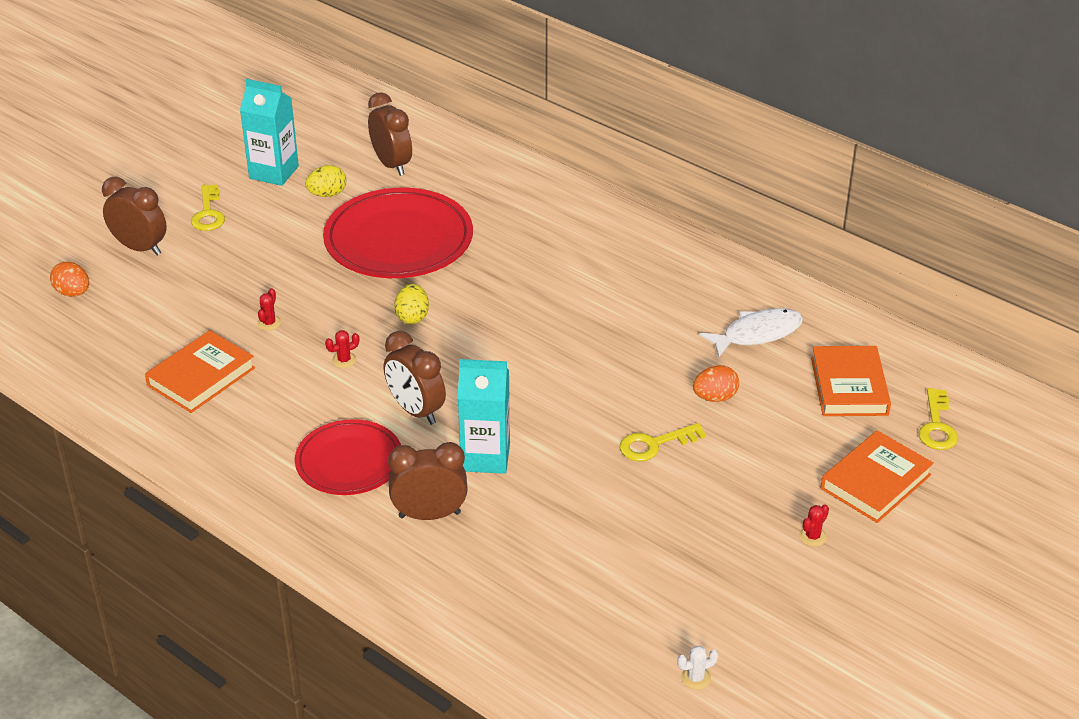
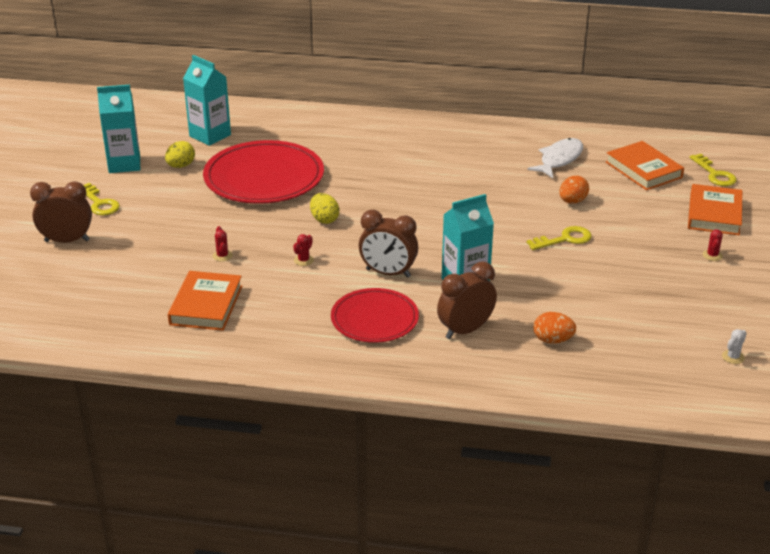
camera: 30 degrees left, 5 degrees down
orange egg [50,262,89,297] -> orange egg moved to [534,312,576,344]
brown clock [368,92,412,176] -> turquoise carton [183,55,231,146]
yellow key [620,423,706,461] -> yellow key turned 150 degrees counterclockwise [527,226,592,250]

